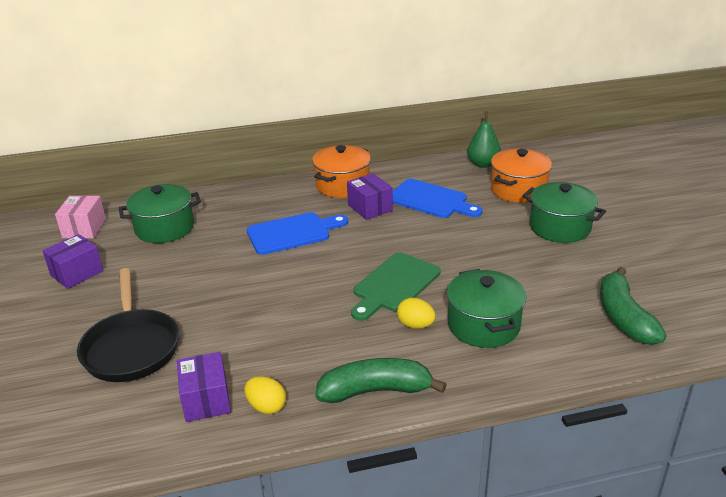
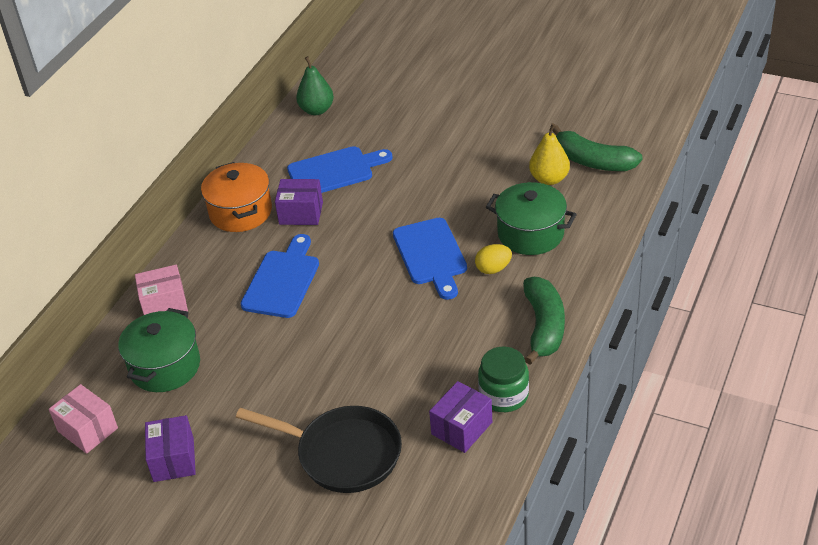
camera: 50 degrees left, 10 degrees up
purple box [177,352,231,422] -> purple box turned 75 degrees counterclockwise [429,381,492,453]
yellow egg [244,376,286,414] -> green jar [478,347,529,412]
green banana [315,358,447,403] -> green banana turned 150 degrees clockwise [523,277,565,365]
green cutting board [351,252,441,321] -> blue cutting board [393,218,467,300]
orange pot [491,149,552,203] -> none
green pot [522,182,606,243] -> none
none -> pink box [135,265,188,315]
none -> yellow pear [529,123,570,185]

